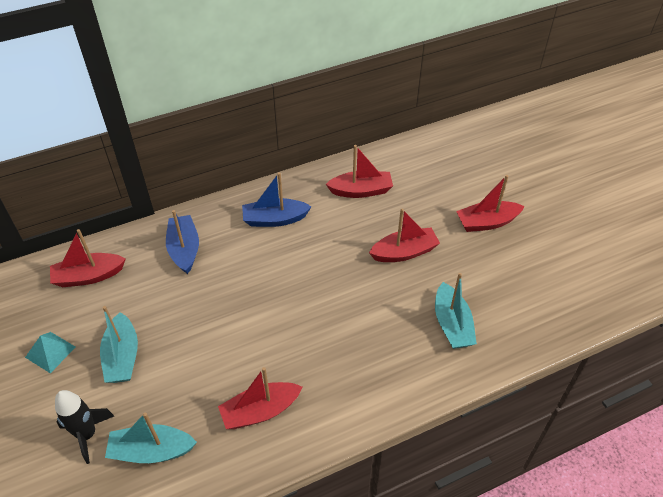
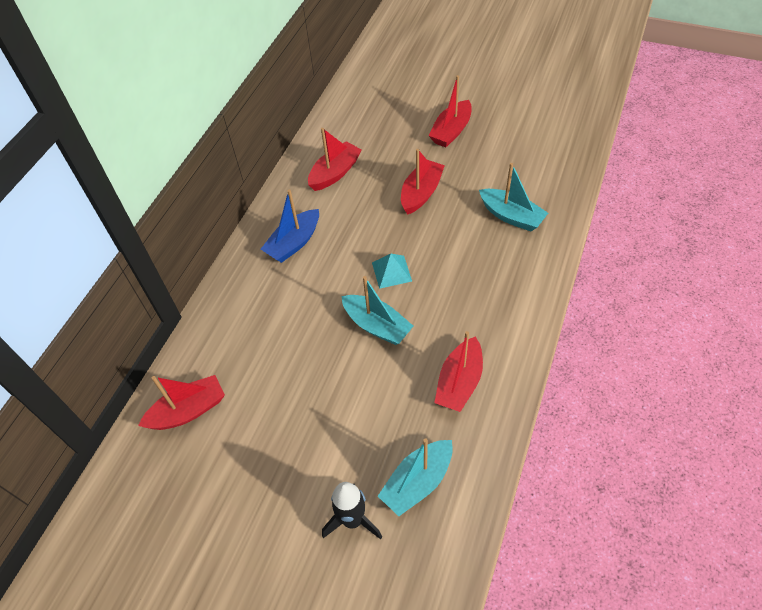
camera: 40 degrees left, 5 degrees up
turquoise pyramid [25,332,75,373] -> turquoise pyramid moved to [372,254,412,289]
red boat [50,229,126,287] -> red boat turned 150 degrees counterclockwise [138,375,225,430]
turquoise boat [100,306,138,383] -> turquoise boat moved to [341,276,413,345]
blue boat [166,210,199,274] -> none

